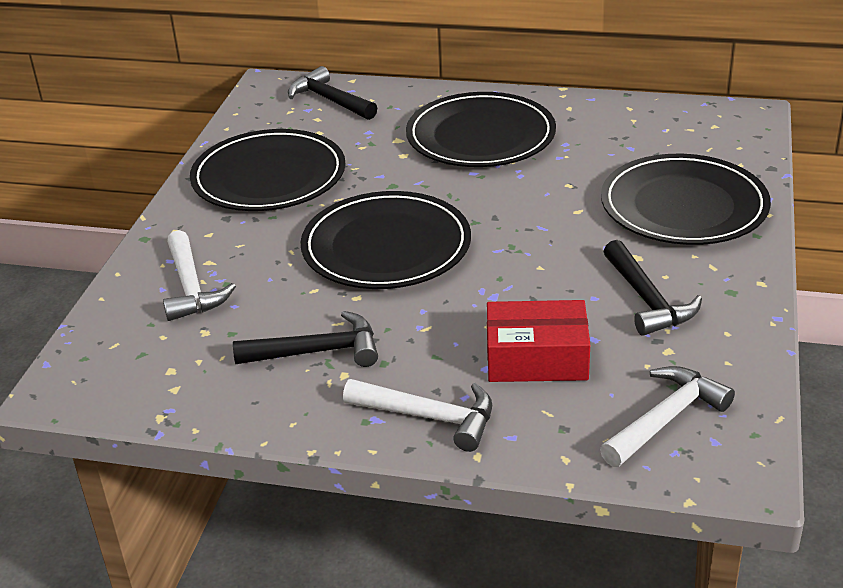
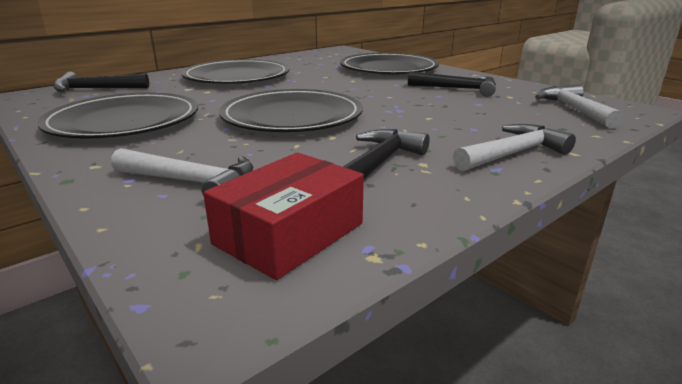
camera: 55 degrees left, 10 degrees down
red box [487,300,590,382] -> red box moved to [203,152,364,280]

